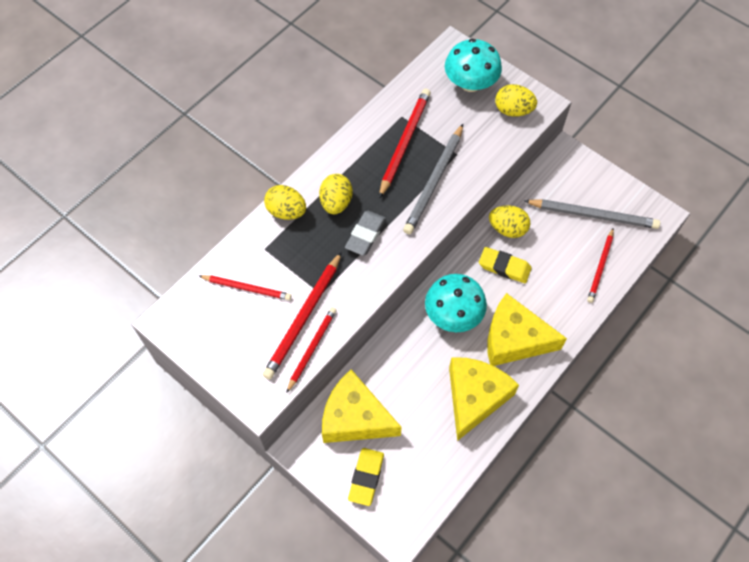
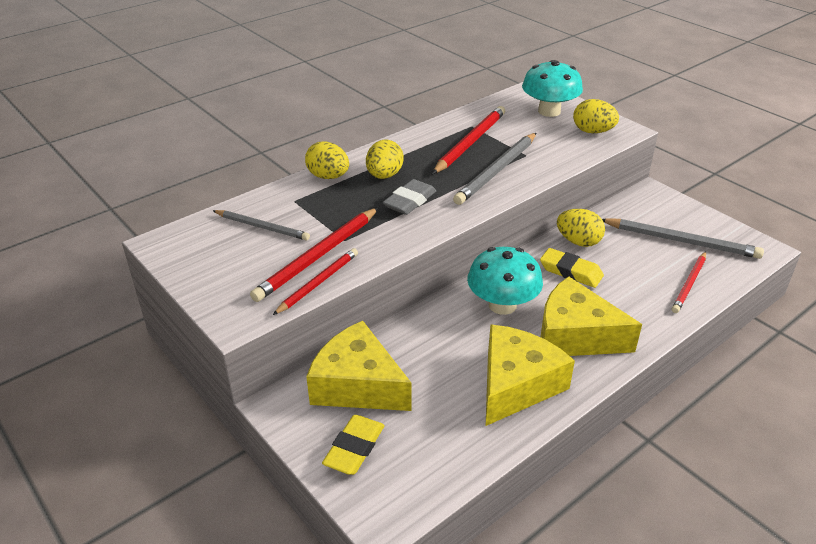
camera: 10 degrees right, 25 degrees down
red pencil [199,275,291,300] -> grey pencil [213,210,310,241]

